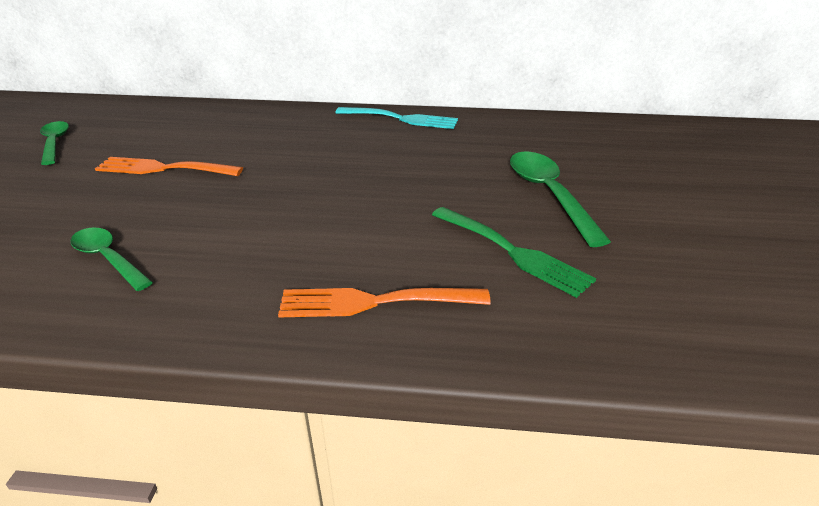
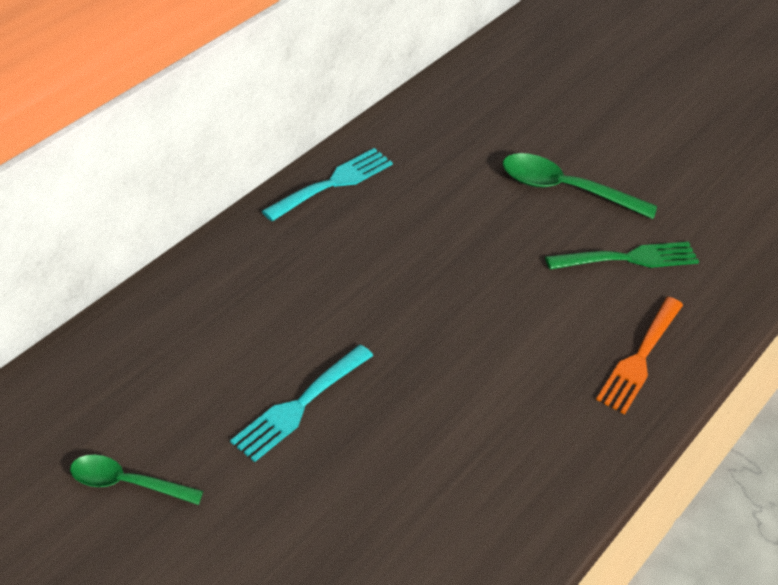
camera: 65 degrees left, 10 degrees up
green spoon [70,227,153,291] -> none
orange fork [95,157,243,176] -> turquoise fork [230,345,373,462]

